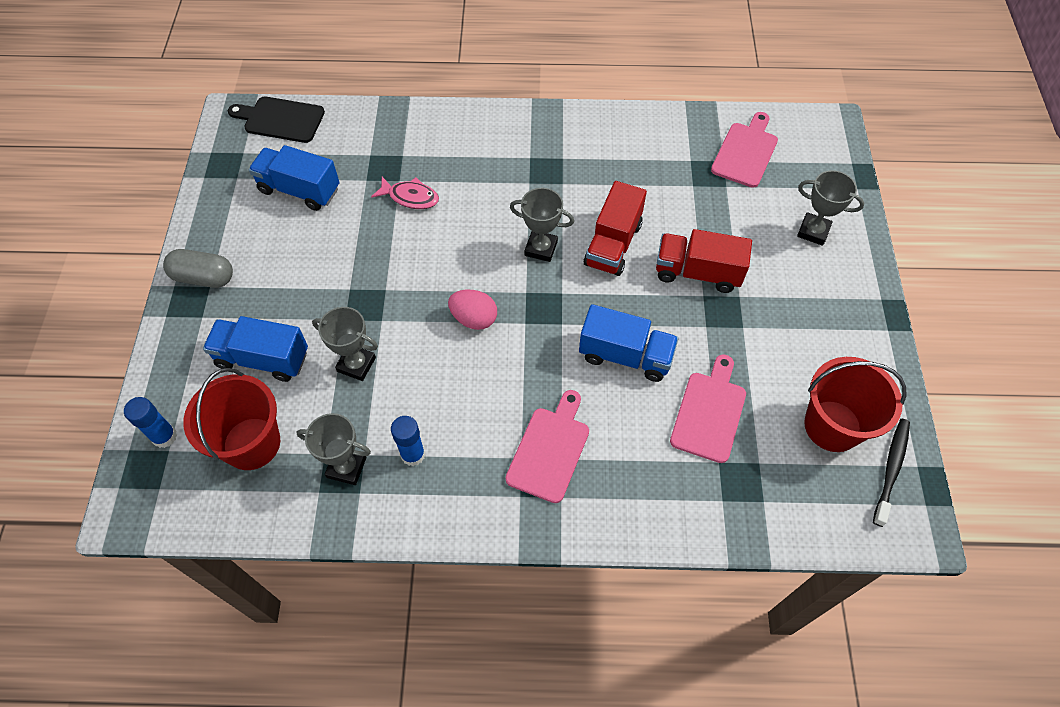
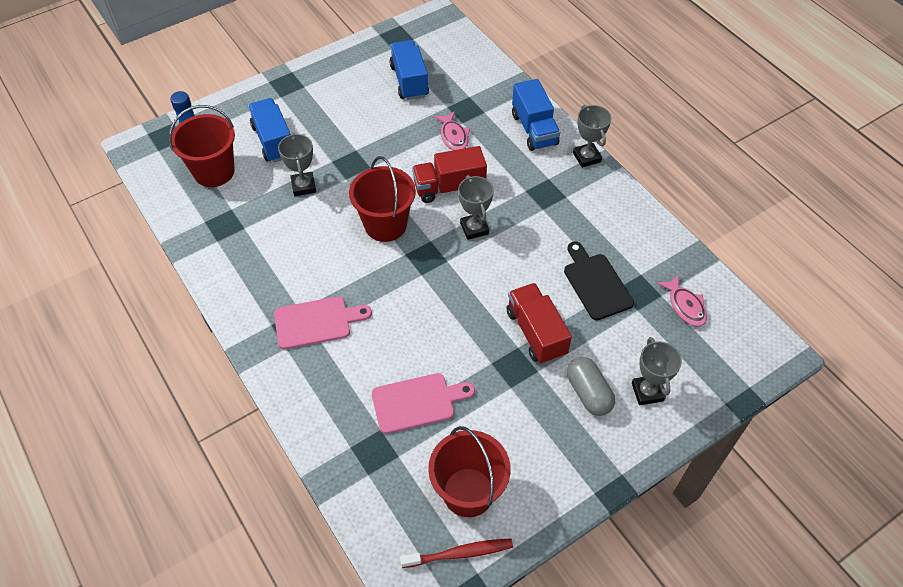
camera: 55 degrees right, 5 degrees down
grey capsule [163,249,233,288] -> grey capsule moved to [567,357,615,416]
black cutting board [228,97,325,143] -> black cutting board moved to [564,242,634,320]
grey trophy [296,413,371,485] -> grey trophy moved to [573,105,612,168]
blue glue stick [391,416,425,466] -> none
pink egg [448,290,497,330] -> red bucket [349,156,416,242]
blue truck [579,304,679,382] -> blue truck moved to [512,79,560,151]
red truck [584,181,647,276] -> red truck moved to [412,146,487,203]
pink cutting board [711,112,778,188] -> pink fish [657,274,707,327]
black toothbrush [873,419,910,527] -> red toothbrush [400,539,513,568]

